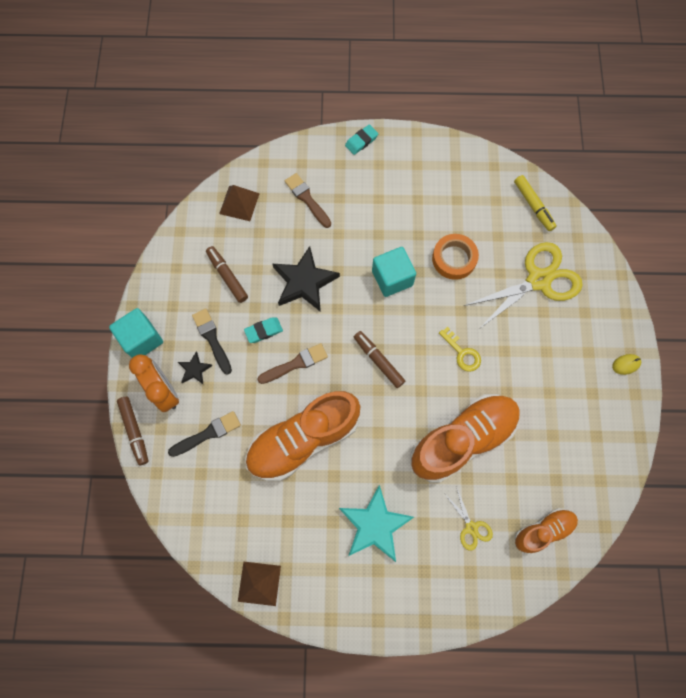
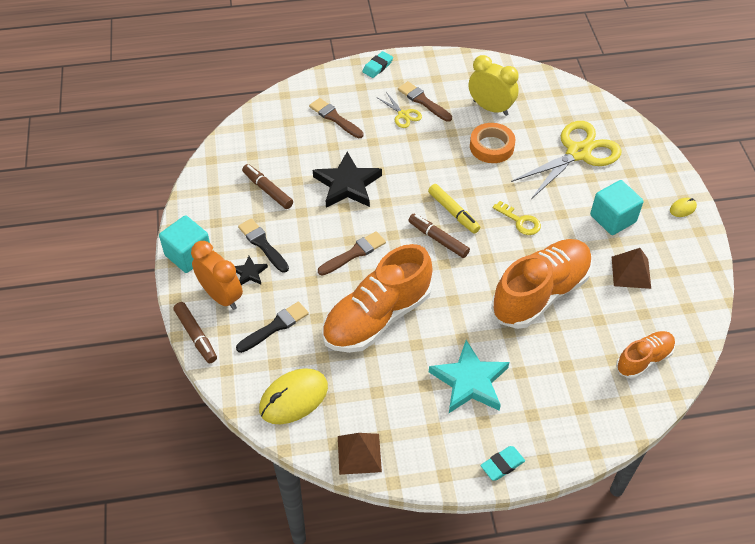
camera: 10 degrees left, 20 degrees down
brown pyramid [219,185,260,221] -> brown pyramid moved to [612,248,651,289]
turquoise eraser [244,317,283,343] -> turquoise eraser moved to [481,446,525,481]
turquoise cube [372,247,416,297] -> turquoise cube moved to [590,180,644,235]
yellow scissors [446,489,493,551] -> yellow scissors moved to [376,92,422,128]
yellow marker [514,175,556,231] -> yellow marker moved to [428,184,480,234]
none -> yellow mouse [259,368,328,424]
none -> brown brush [398,81,452,122]
none -> yellow clock [469,55,519,116]

